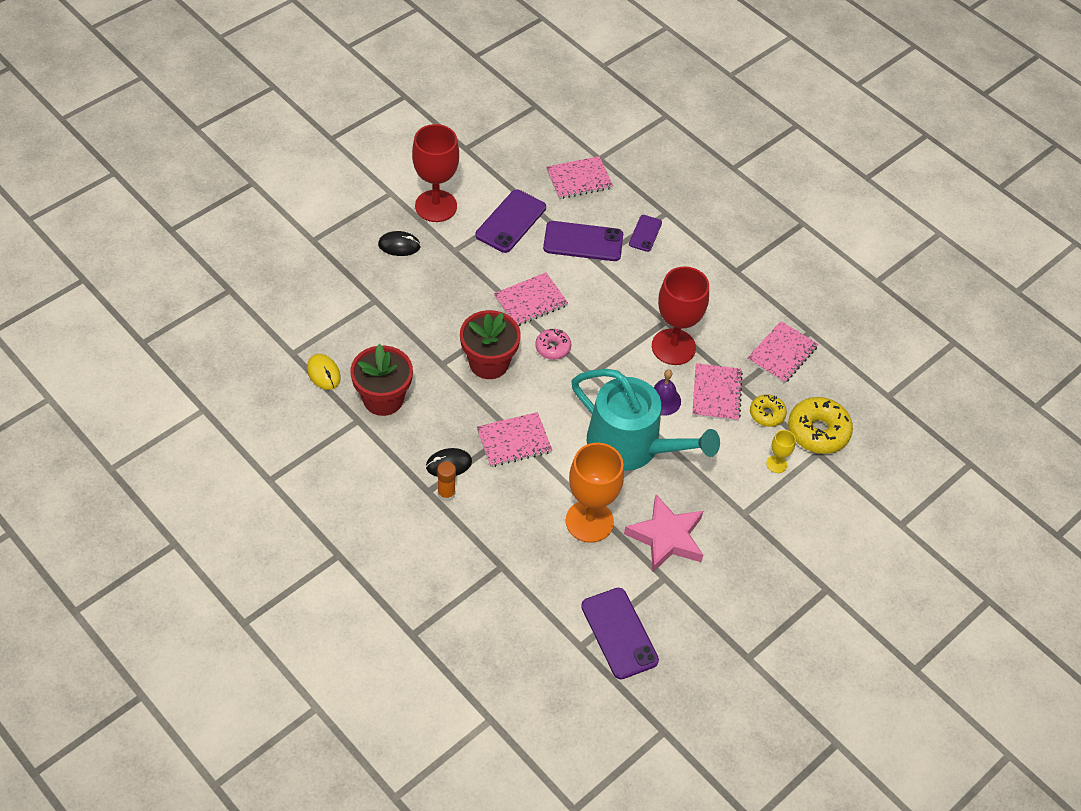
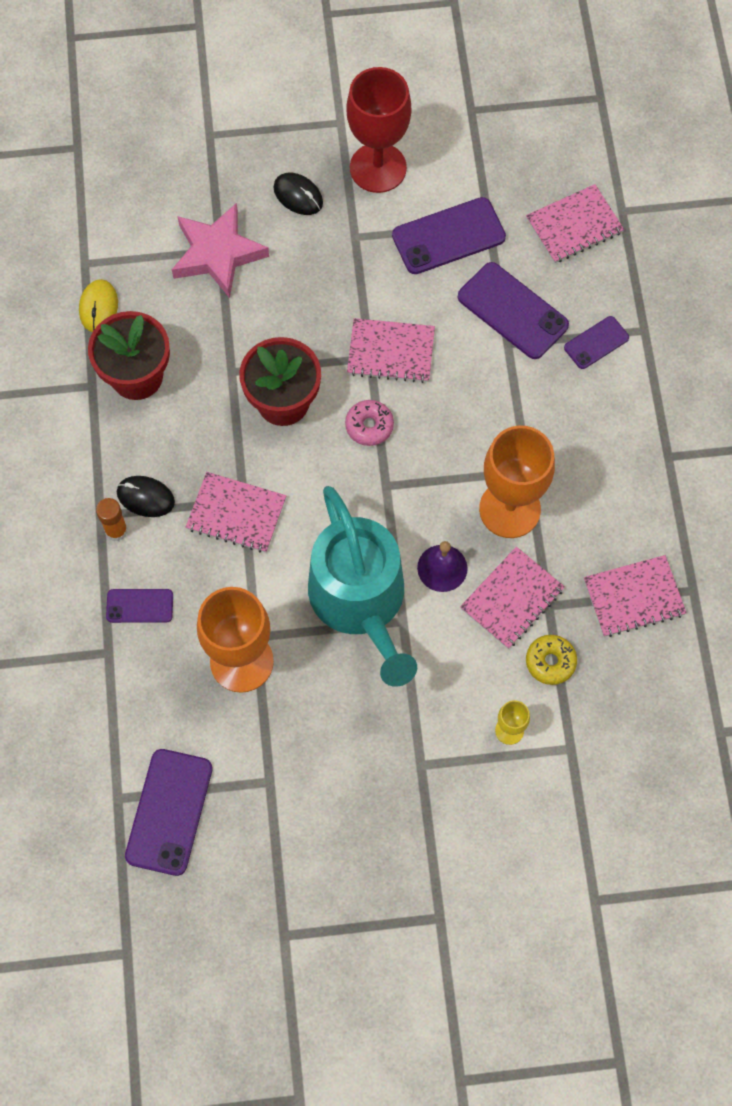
camera: 40 degrees right, 15 degrees up
pink notebook [546,156,613,199] -> pink notebook turned 45 degrees counterclockwise [526,184,624,263]
pink star [624,495,703,572] -> pink star moved to [172,203,269,298]
red goblet [652,266,709,365] -> orange goblet [479,425,555,538]
yellow donut [788,397,853,454] -> none
none -> purple phone [106,589,173,623]

